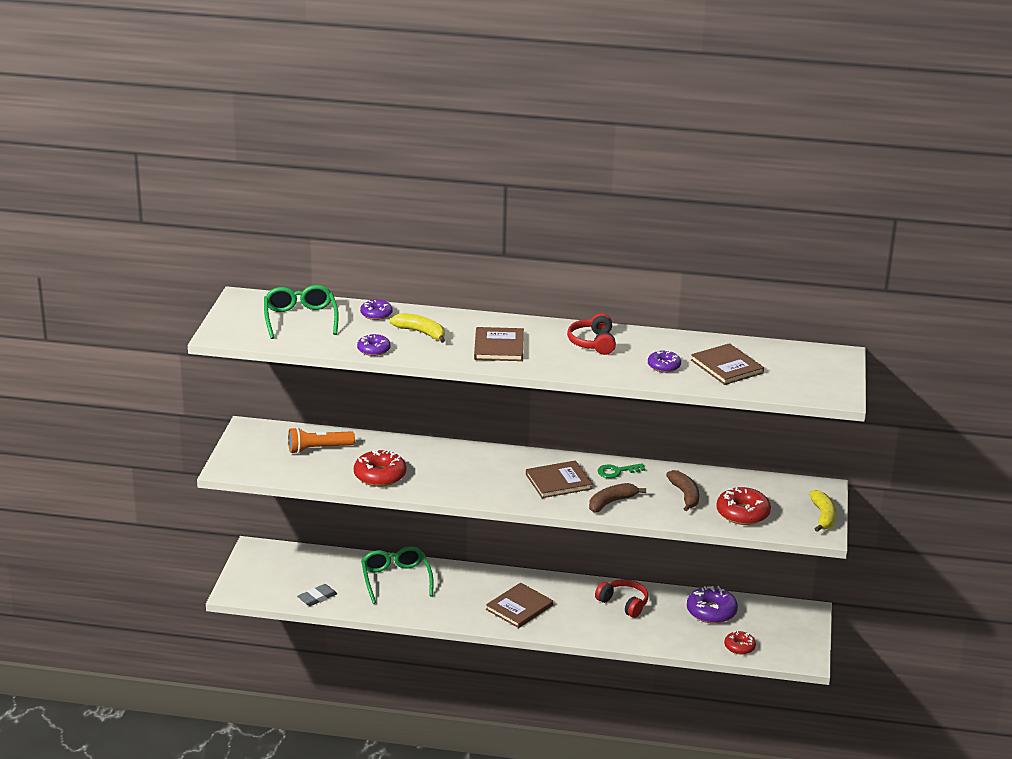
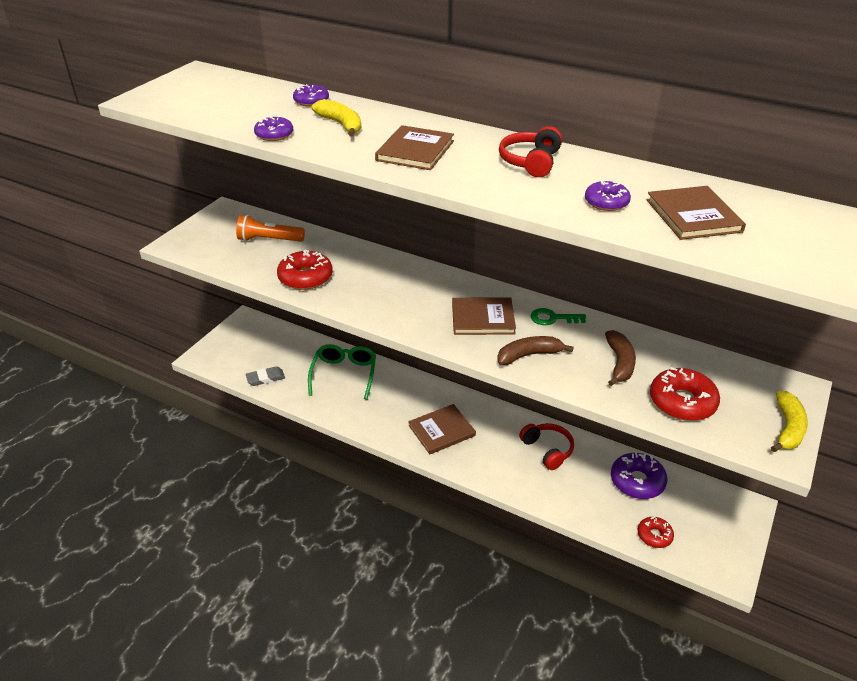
camera: 20 degrees right, 10 degrees up
green glasses [264,285,339,339] -> none

